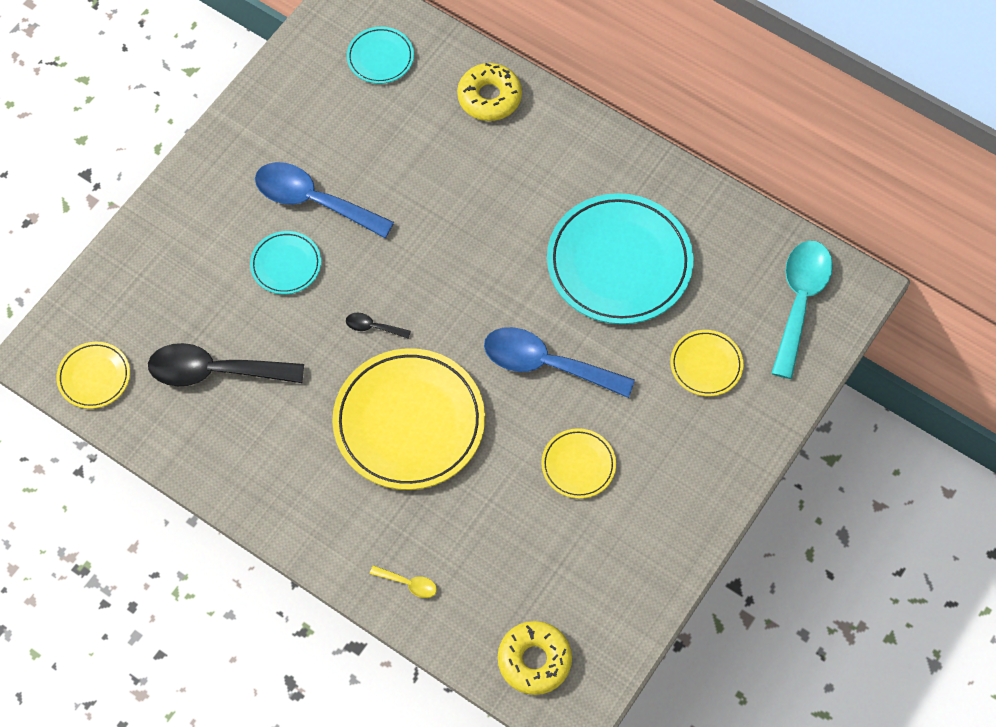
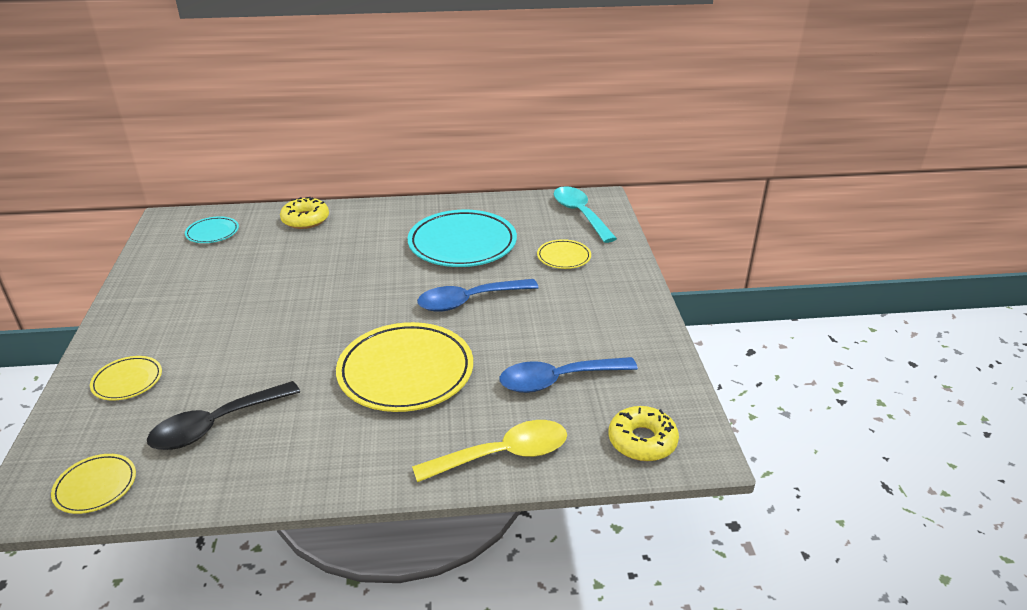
camera: 40 degrees left, 30 degrees down
turquoise plate [250,231,321,294] -> none
blue spoon [255,162,394,238] -> blue spoon moved to [499,357,638,393]
black spoon [346,313,411,339] -> none
yellow spoon [370,565,437,598] -> yellow spoon [412,420,567,482], size x2.31
yellow plate [541,428,616,499] -> yellow plate moved to [90,356,162,400]

